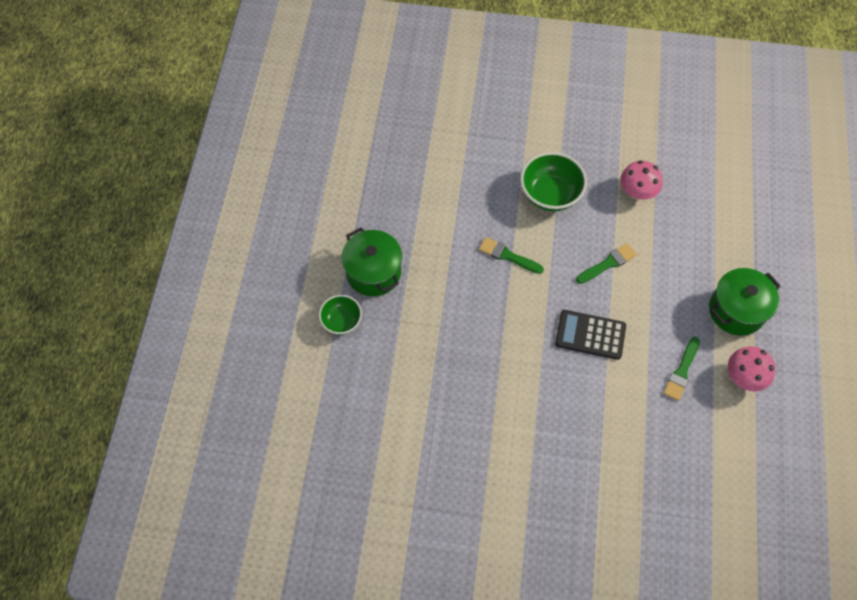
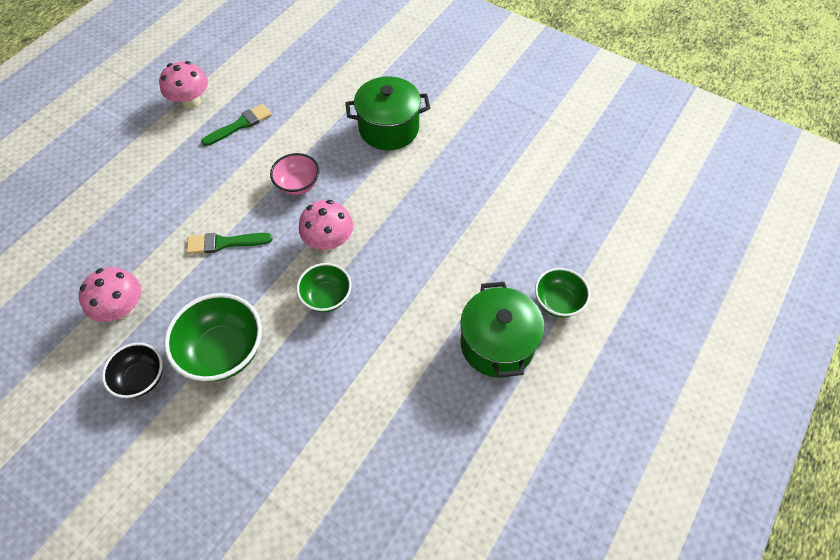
camera: 155 degrees left, 5 degrees down
green brush [479,237,544,274] -> green bowl [297,263,352,312]
black calculator [555,310,626,360] -> pink bowl [270,153,320,195]
green pot [709,268,781,336] -> green pot moved to [345,76,430,150]
none -> black bowl [102,343,163,398]
none -> pink mushroom [299,200,353,251]

